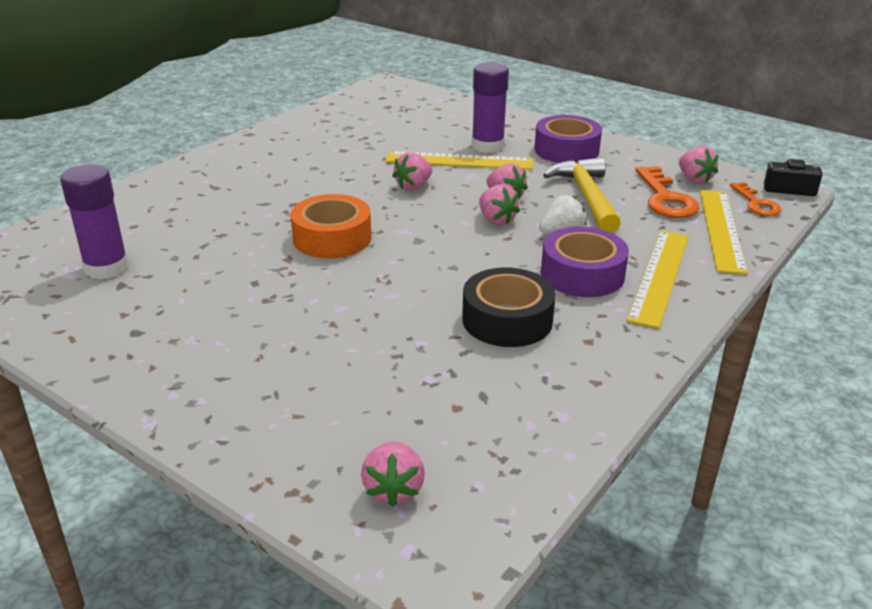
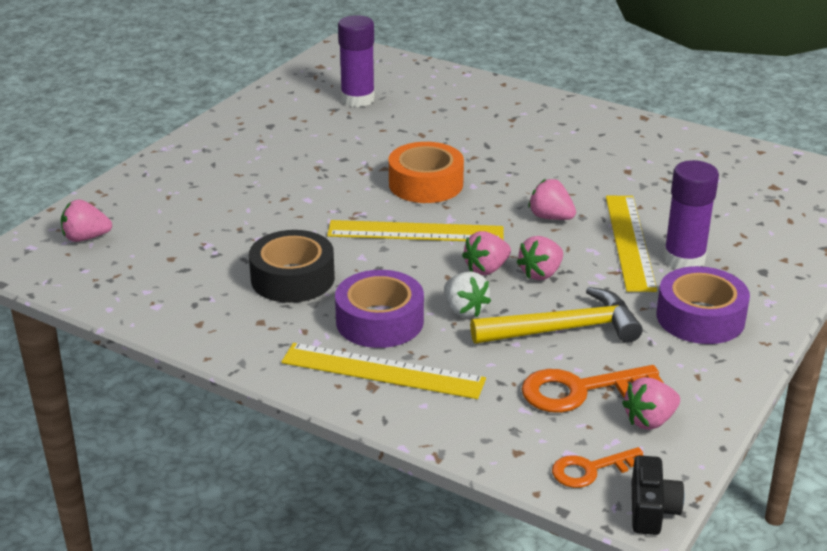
camera: 85 degrees right, 0 degrees up
yellow ruler [700,190,748,275] -> yellow ruler moved to [327,220,504,241]

